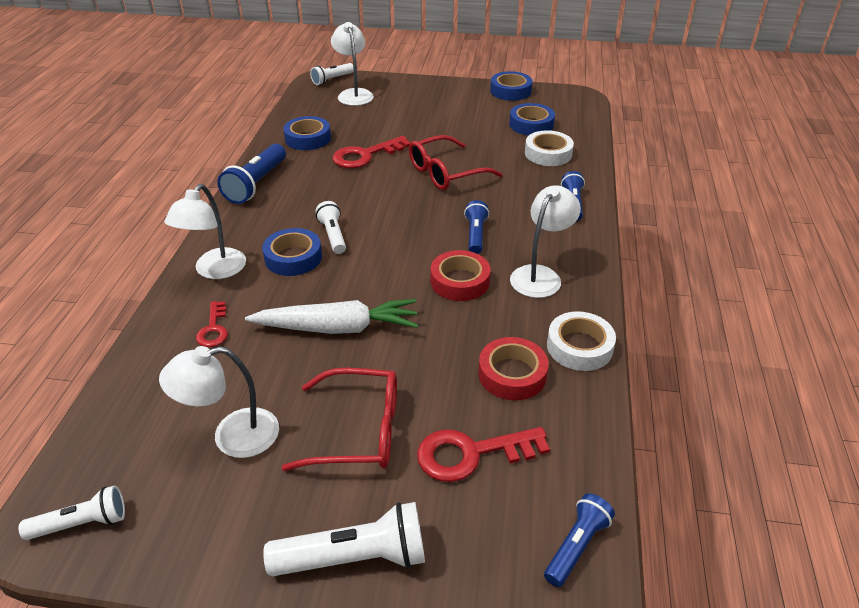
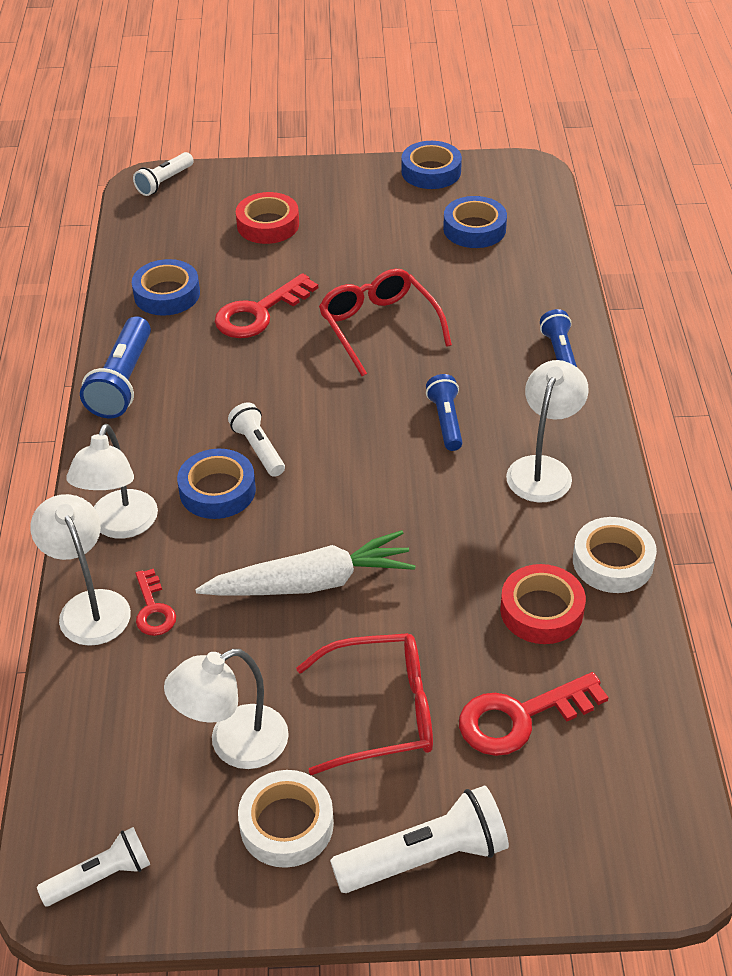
camera: 10 degrees left, 5 degrees up
white lamp [331,22,374,106] -> white lamp moved to [30,494,131,646]
red glasses [409,135,502,190] -> red glasses turned 105 degrees clockwise [319,269,452,377]
red tape [431,250,491,301] -> red tape moved to [236,192,299,244]
white tape [525,130,574,166] -> white tape moved to [238,770,334,868]
blue flashlight [544,493,615,587] -> none

